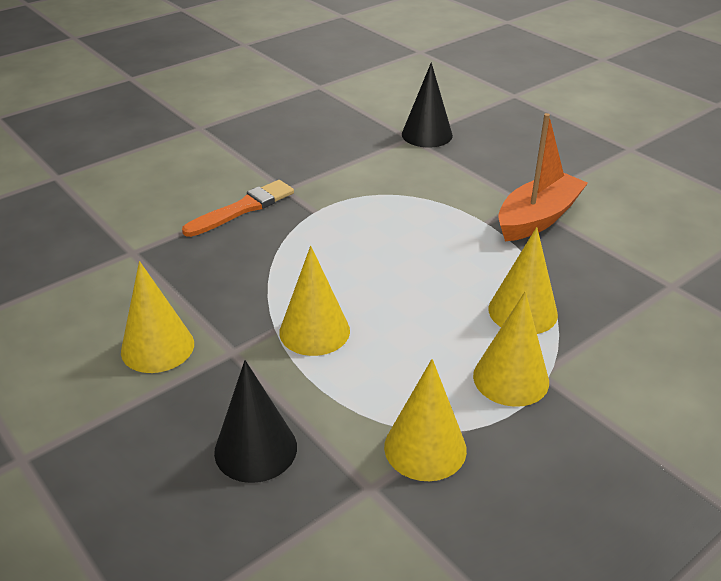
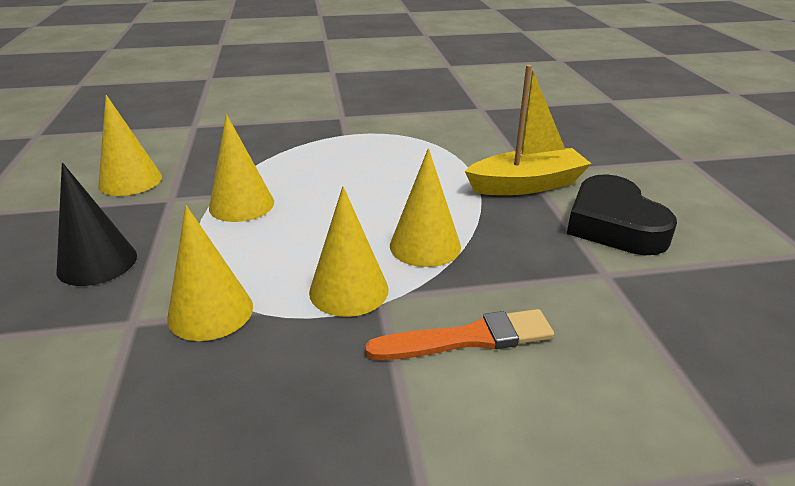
camera: 30 degrees right, 5 degrees down
orange brush [182,180,294,237] -> orange brush moved to [365,309,554,360]
black cone [402,62,453,147] -> none
orange boat [498,113,588,241] -> yellow boat [465,65,592,195]
none -> black heart [567,174,677,255]

